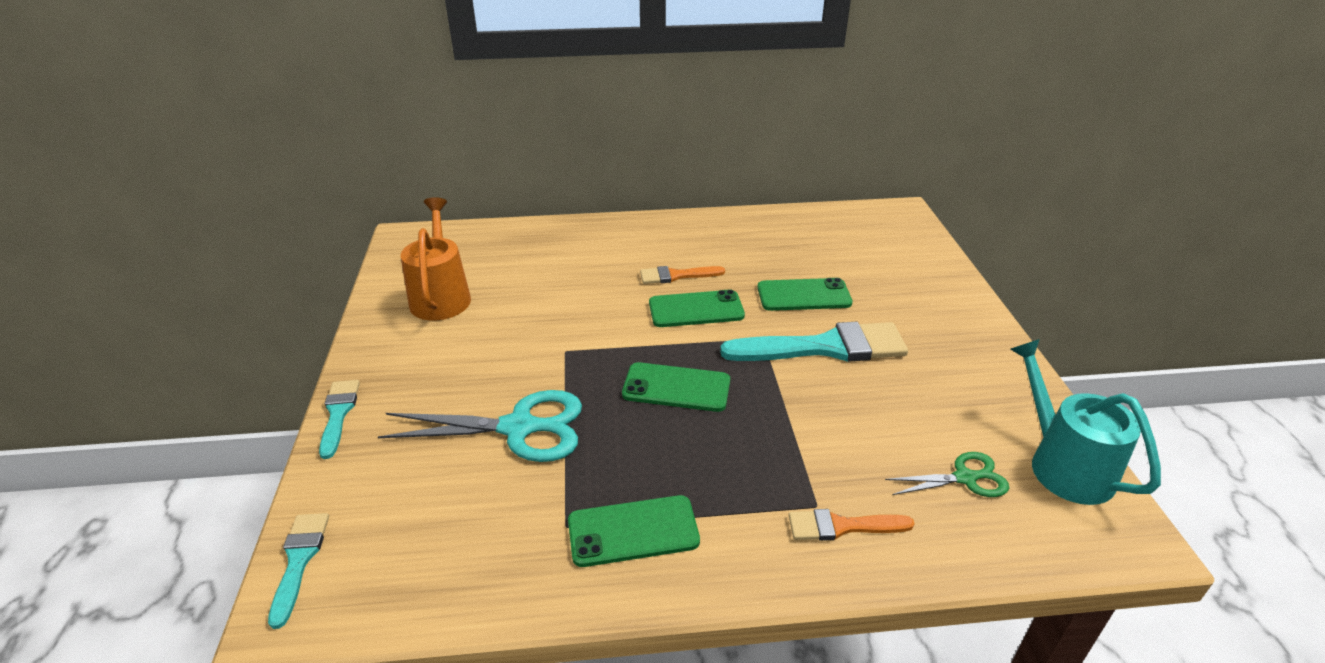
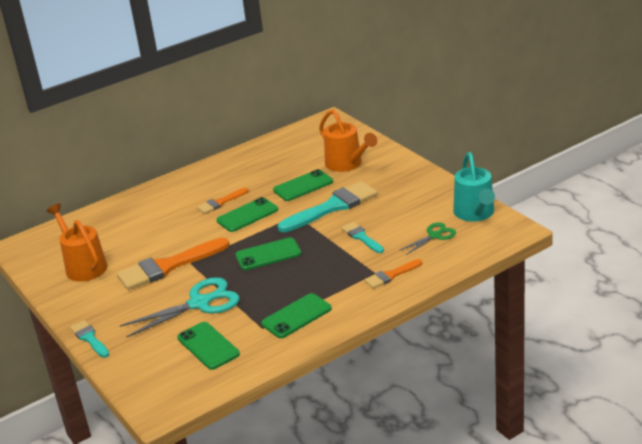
camera: 25 degrees left, 5 degrees down
turquoise brush [268,513,329,629] -> turquoise brush moved to [341,222,384,253]
turquoise watering can [1010,339,1161,505] -> turquoise watering can turned 135 degrees counterclockwise [453,152,495,222]
none -> orange brush [117,238,230,290]
none -> green phone [177,322,240,370]
none -> orange watering can [319,110,377,172]

